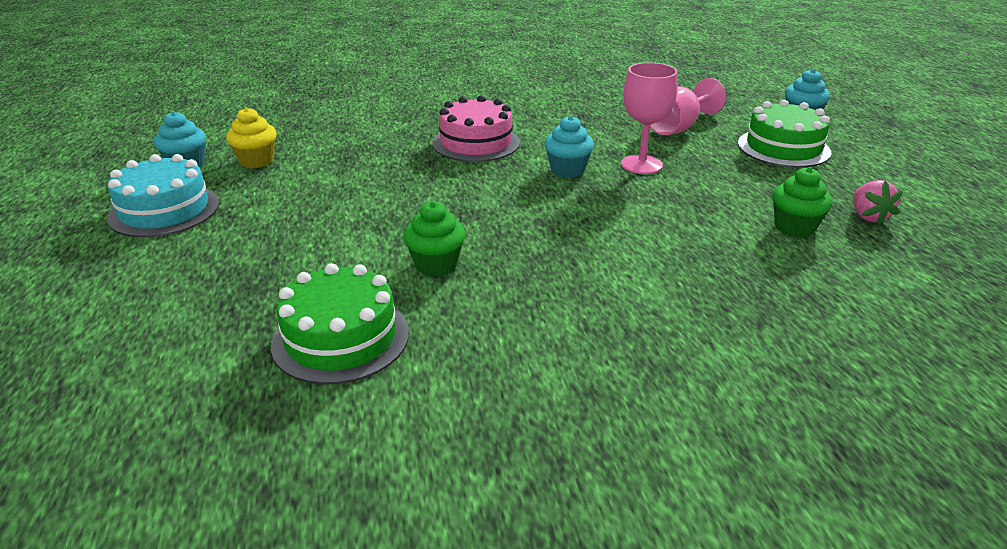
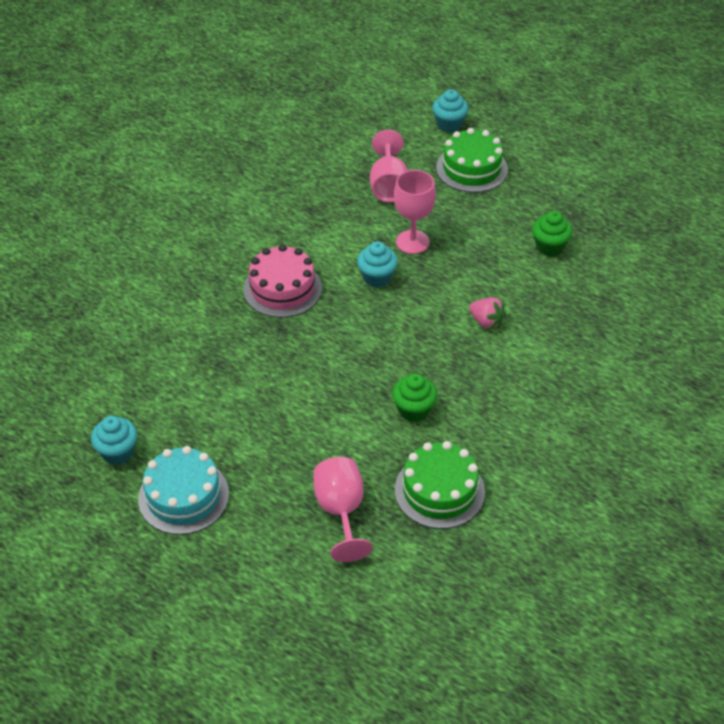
camera: 45 degrees left, 15 degrees up
yellow cupcake [226,107,277,168] -> none
pink strawberry [853,180,903,225] -> pink strawberry moved to [469,297,506,330]
none -> pink goblet [313,457,372,562]

